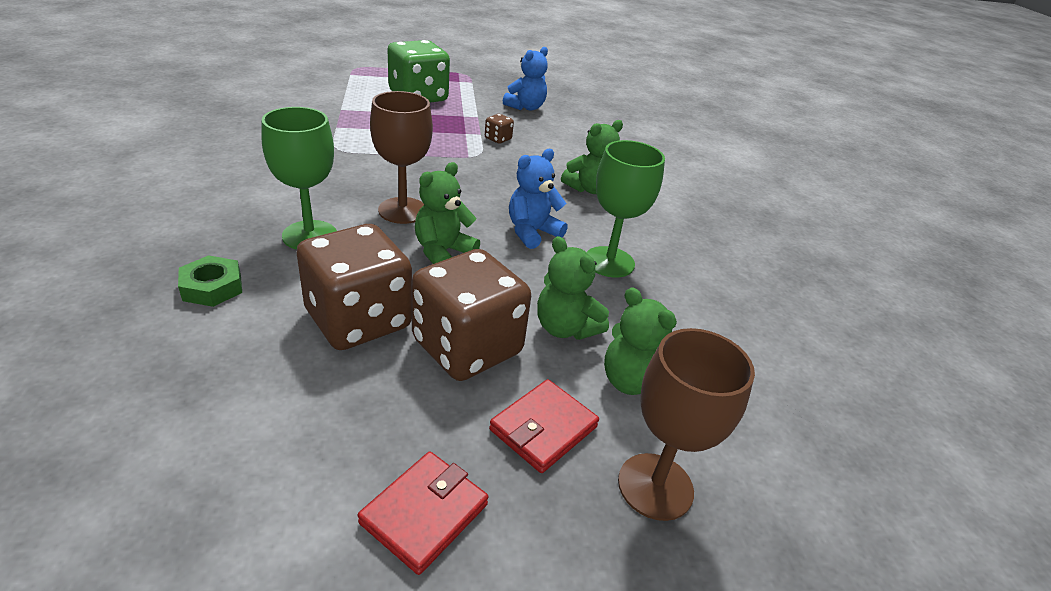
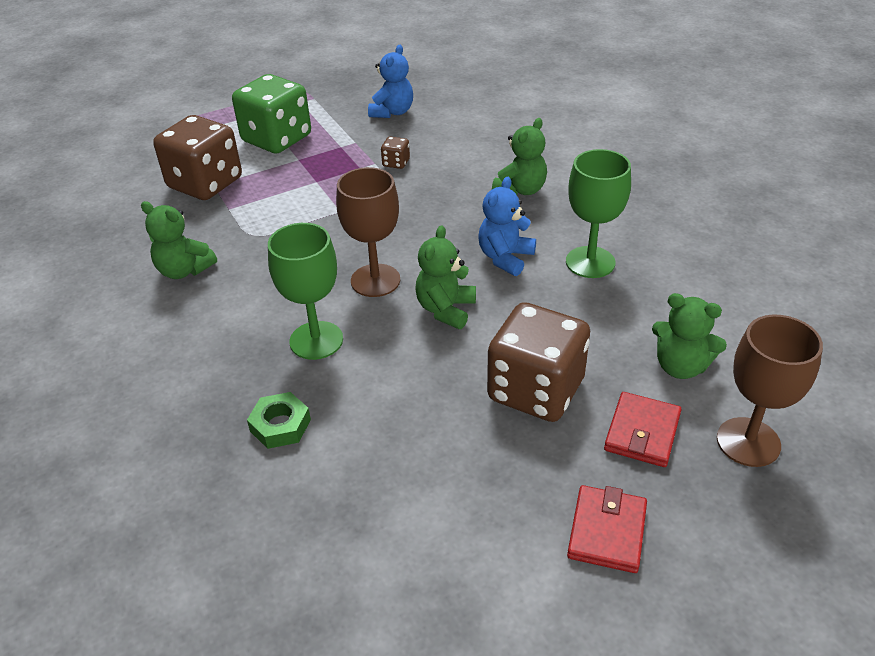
camera: 15 degrees left, 5 degrees up
brown dice [296,224,412,350] -> brown dice moved to [153,115,242,200]
green teddy bear [537,236,609,340] -> green teddy bear moved to [141,201,217,279]

